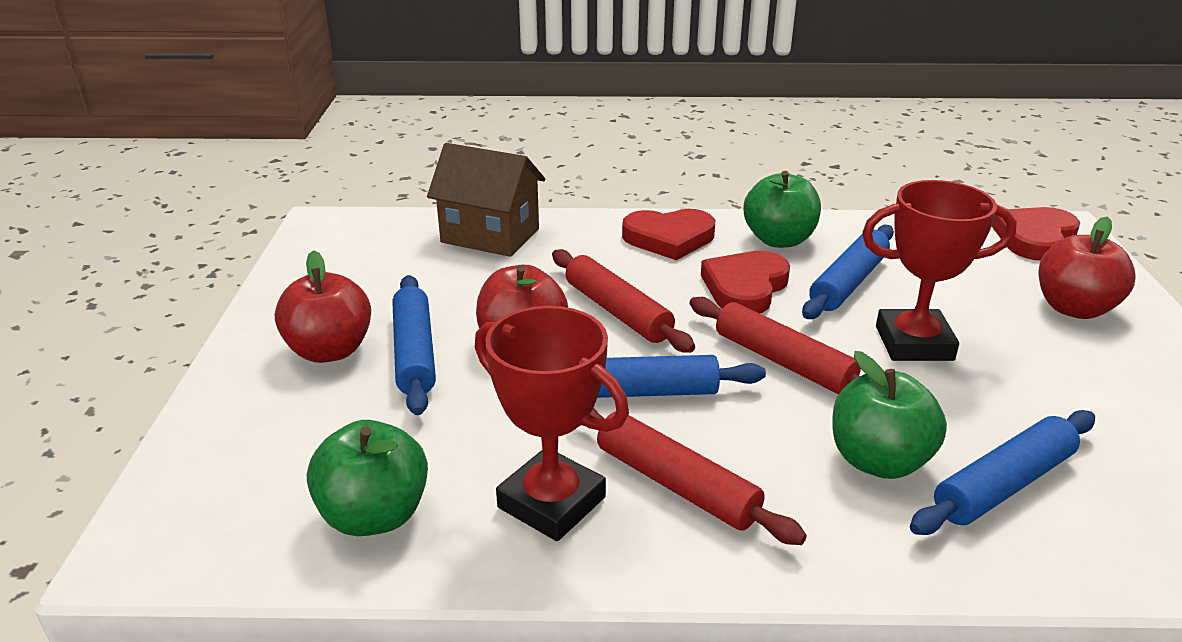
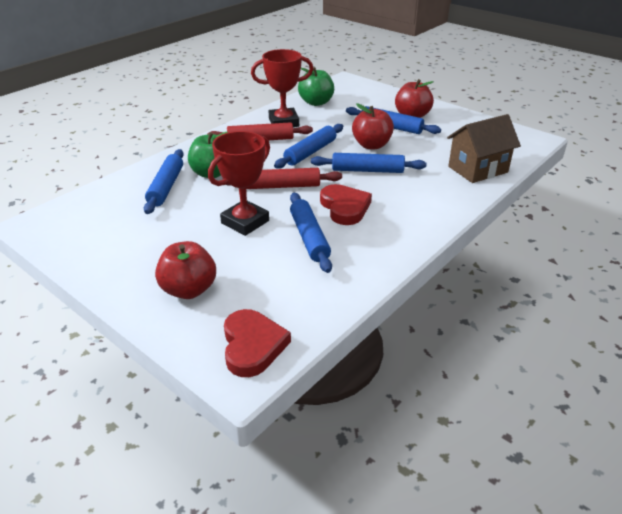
camera: 130 degrees right, 5 degrees up
red rolling pin [552,249,695,353] -> blue rolling pin [311,153,426,173]
red heart [622,209,715,260] -> none
green apple [744,171,821,248] -> none

